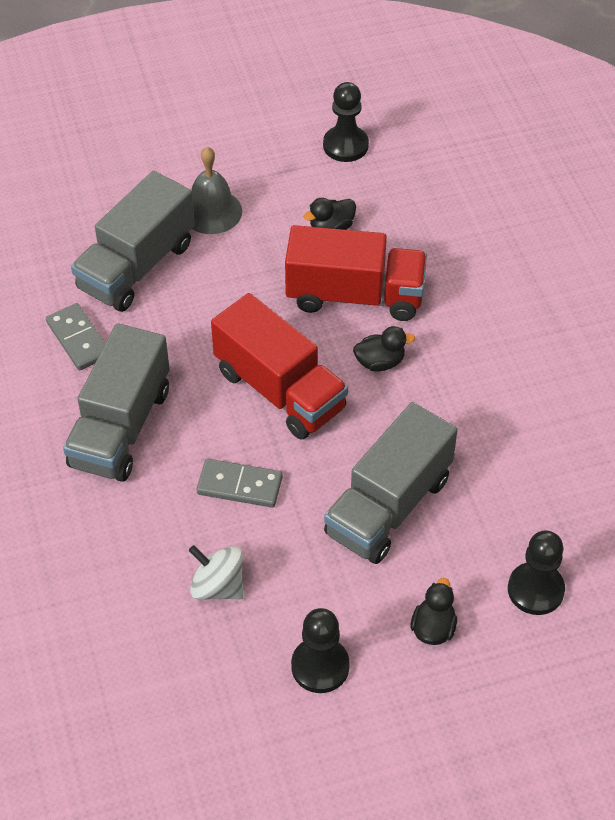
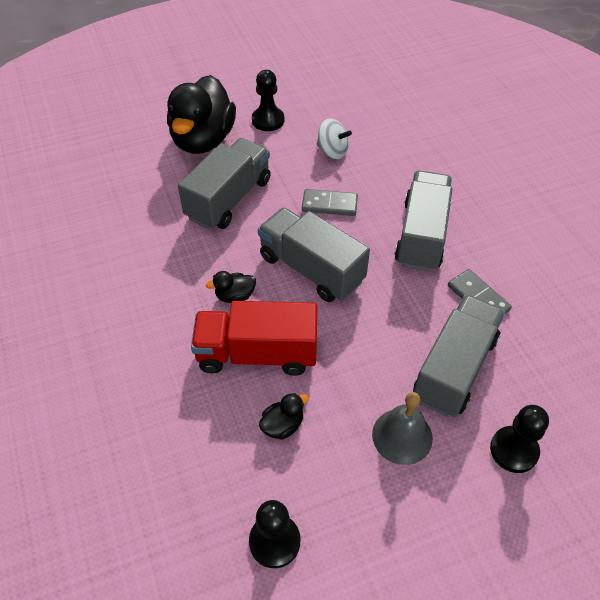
camera: 175 degrees right, 0 degrees up
red truck [211,293,348,440] -> grey truck [258,207,370,302]
black duck [411,578,457,645] -> black duck [167,75,236,154], size x2.46
black pawn [508,530,565,615] -> black pawn moved to [490,405,549,473]

